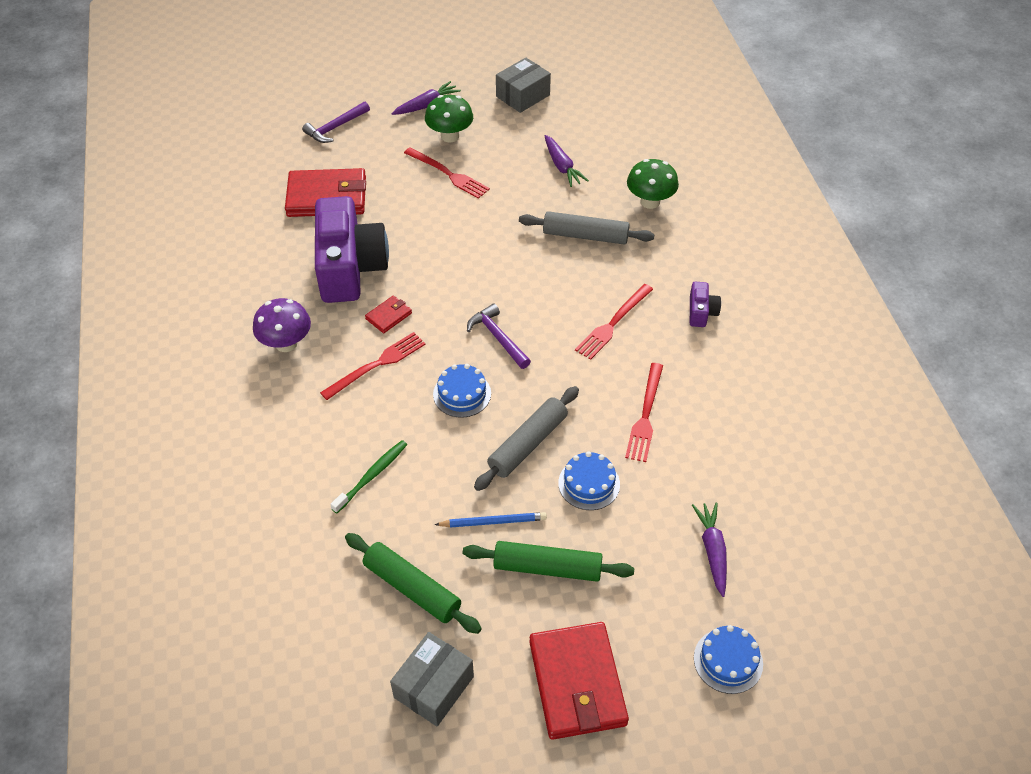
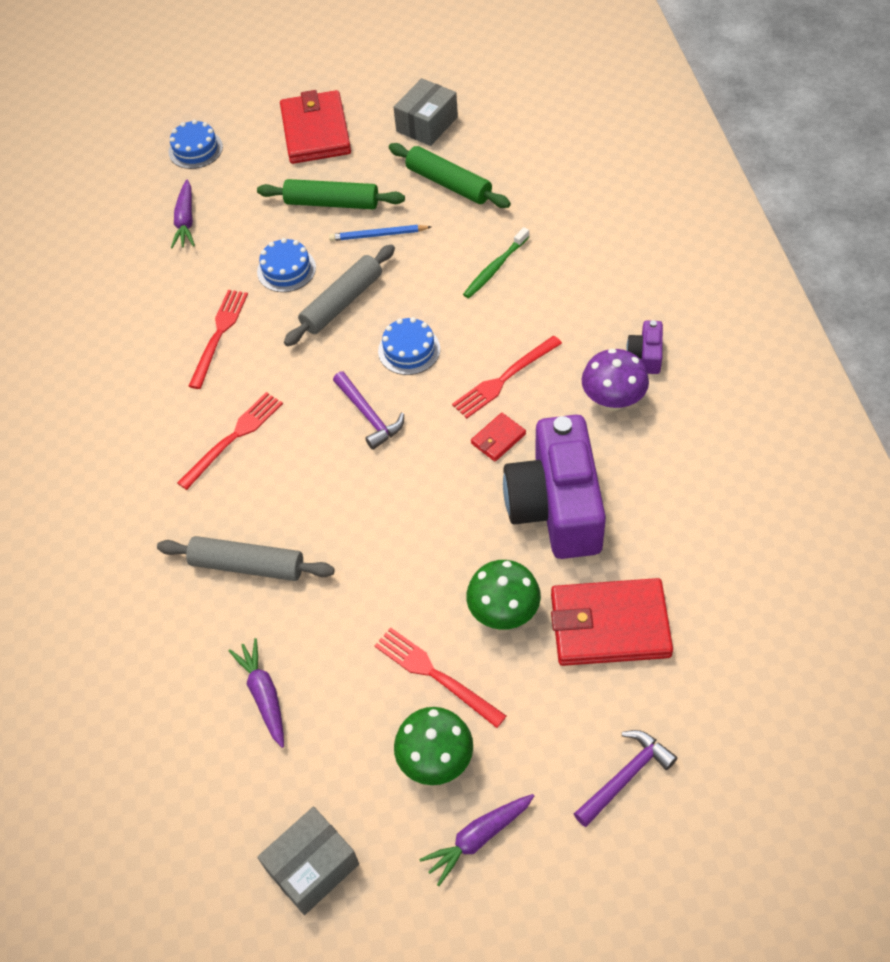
camera: 175 degrees left, 5 degrees up
green mushroom [627,159,679,209] -> green mushroom moved to [466,560,541,630]
purple camera [690,282,721,327] -> purple camera moved to [626,320,663,374]

